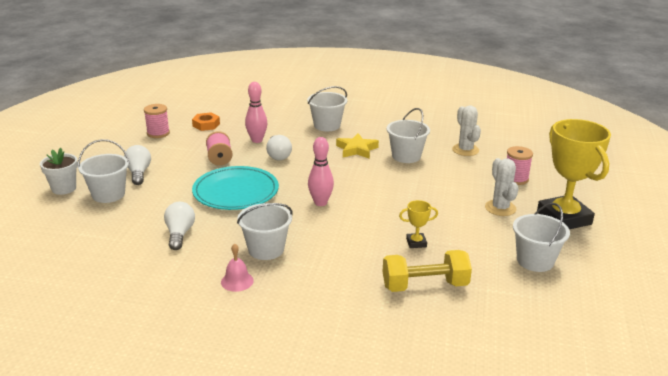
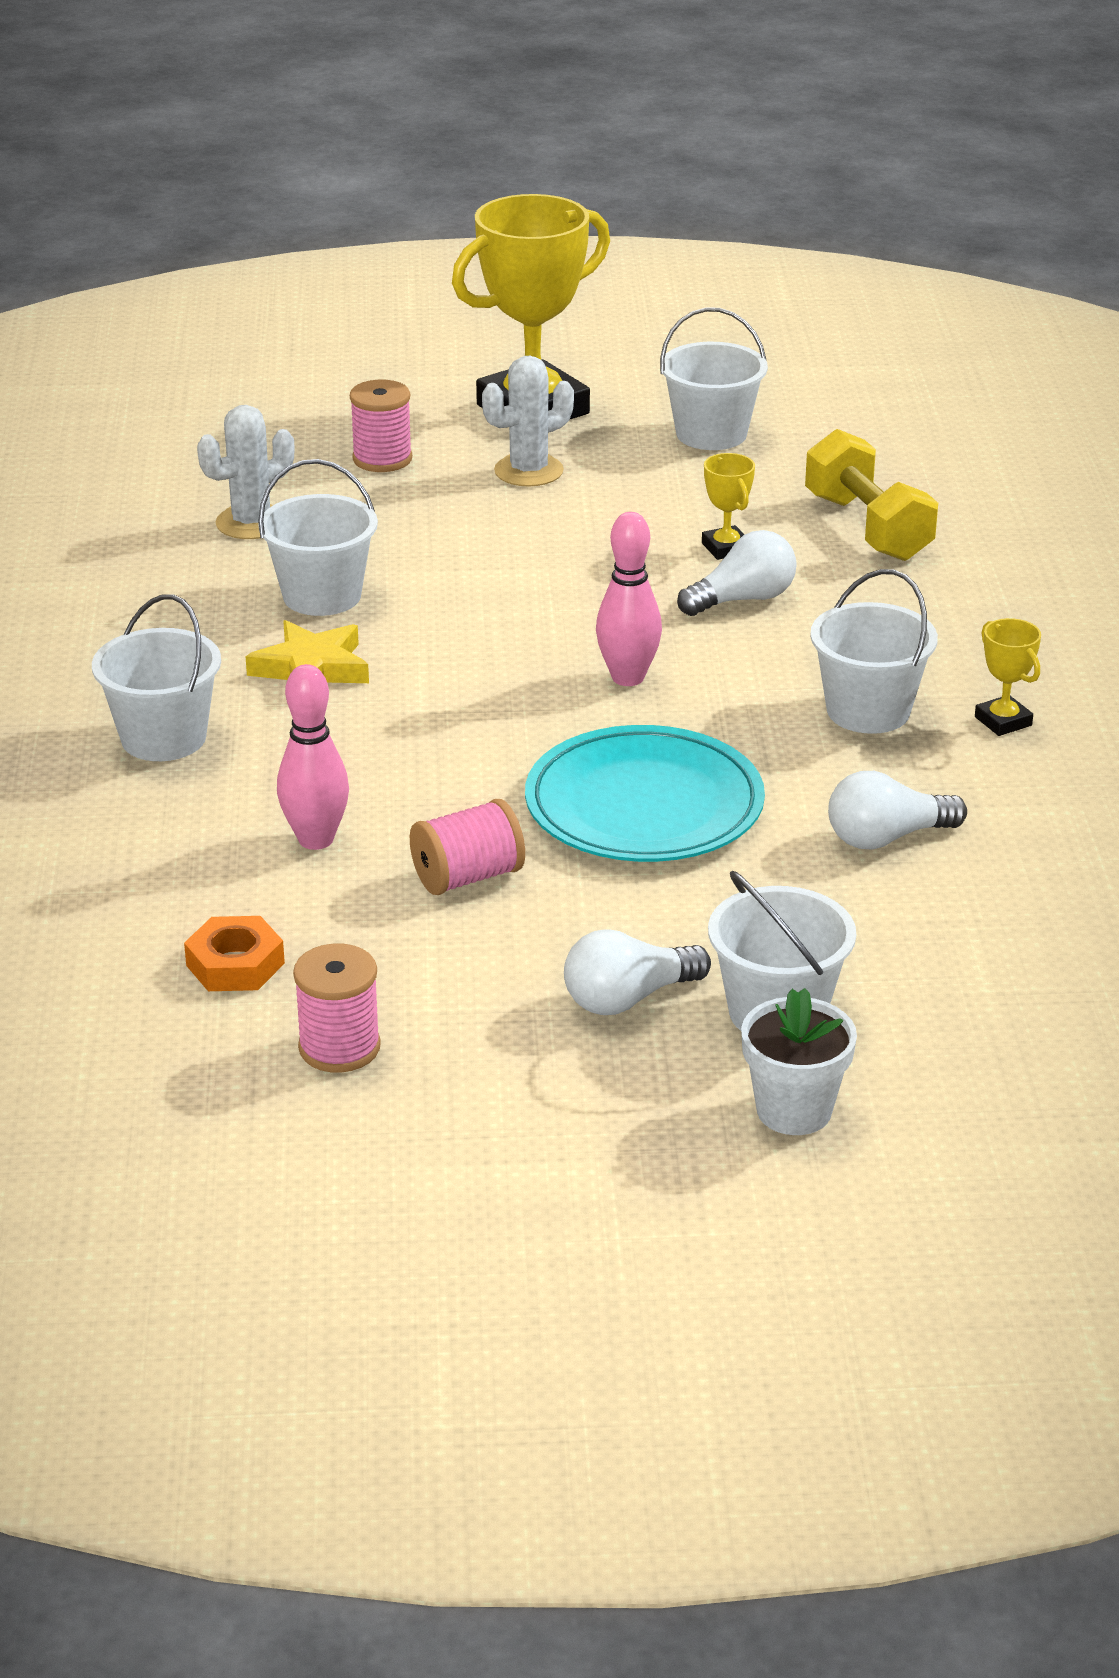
camera: 105 degrees left, 5 degrees up
pink bell [221,243,254,292] -> yellow trophy [975,618,1041,736]
white light bulb [266,135,292,160] -> white light bulb moved to [677,530,797,616]

